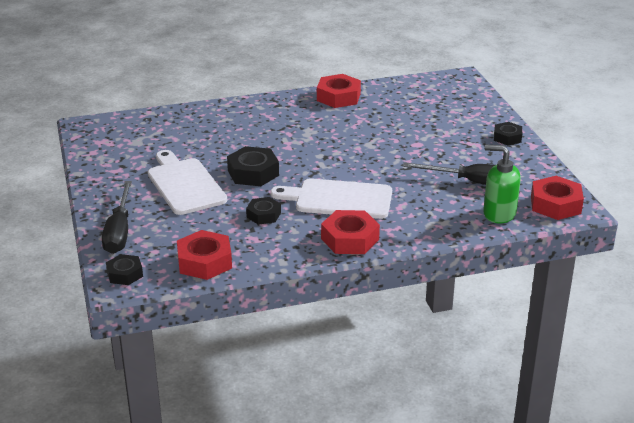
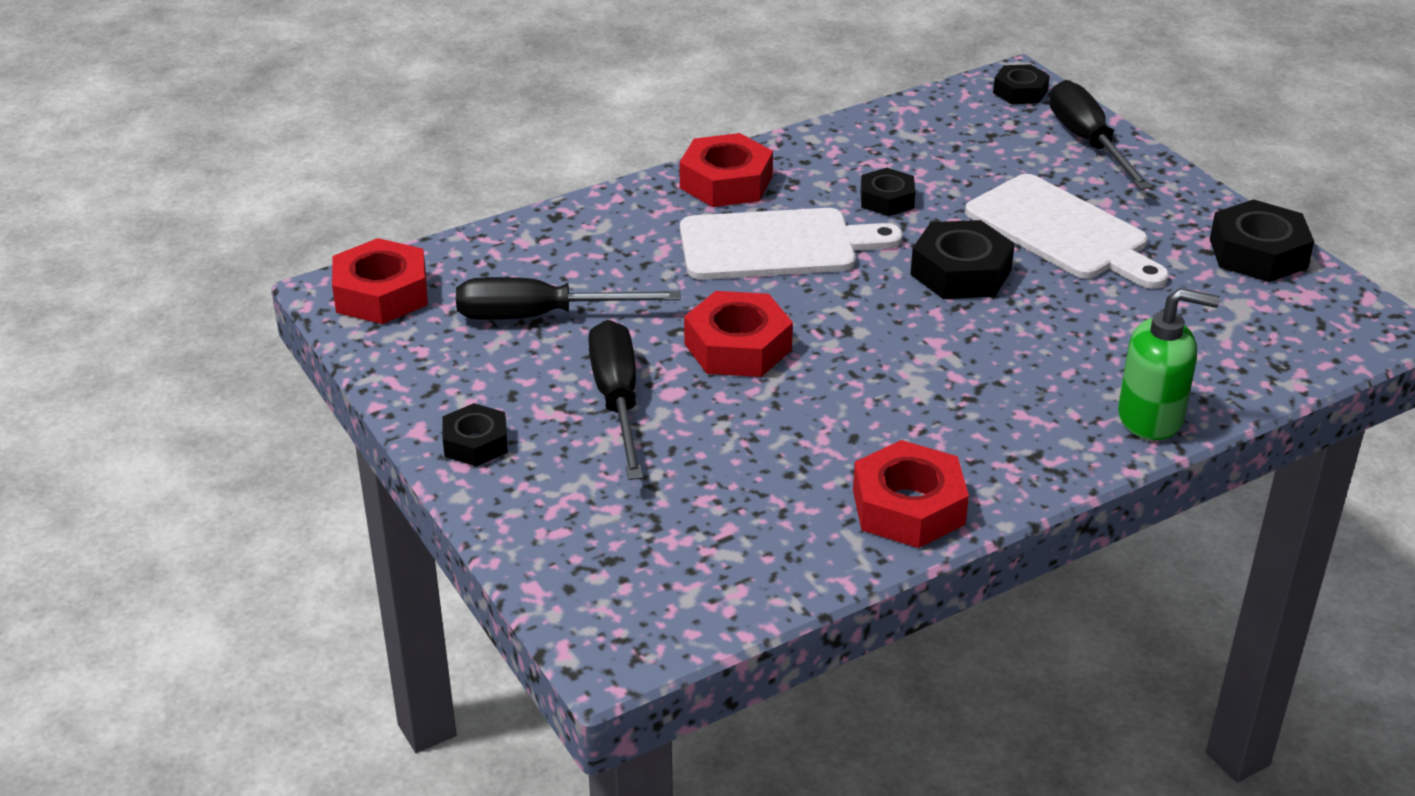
camera: 165 degrees right, 5 degrees up
red nut [177,230,232,280] -> red nut moved to [684,291,793,377]
green soap dispenser [483,145,521,224] -> green soap dispenser moved to [1118,288,1220,440]
none -> black screwdriver [588,320,643,480]
none -> black nut [1210,199,1314,282]

